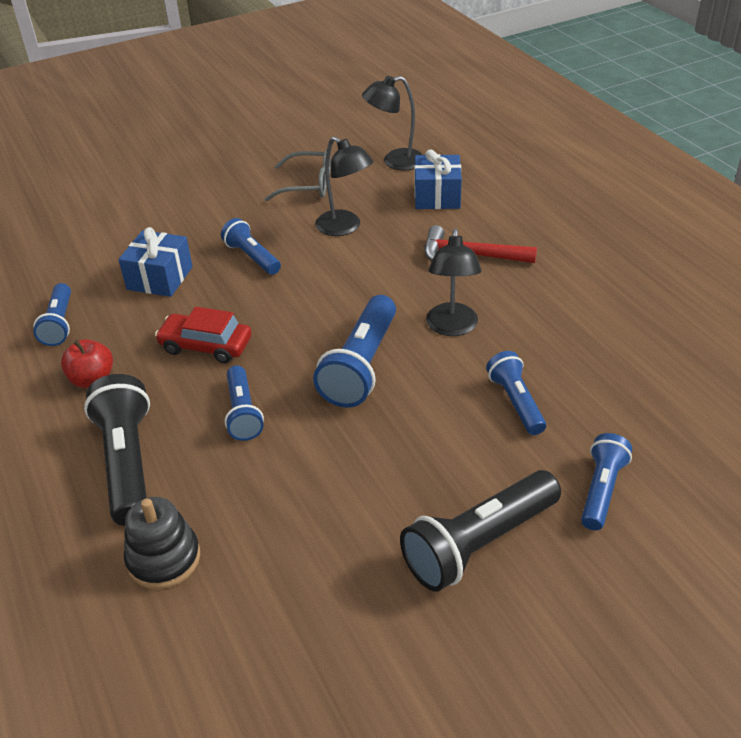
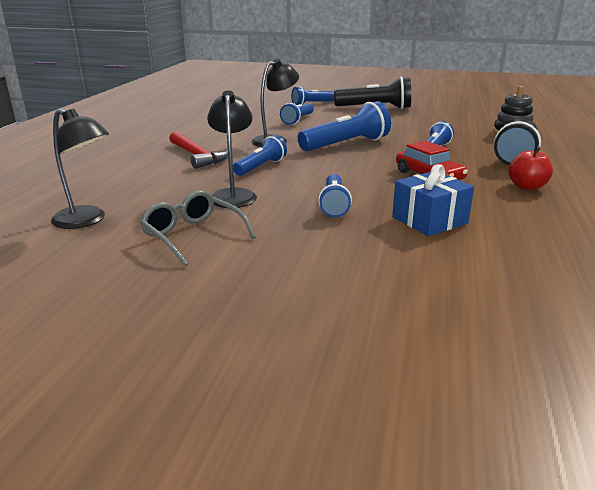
camera: 140 degrees left, 15 degrees down
blue flashlight [33,283,71,346] -> blue flashlight moved to [233,135,287,176]
blue gift [415,149,462,209] -> none

